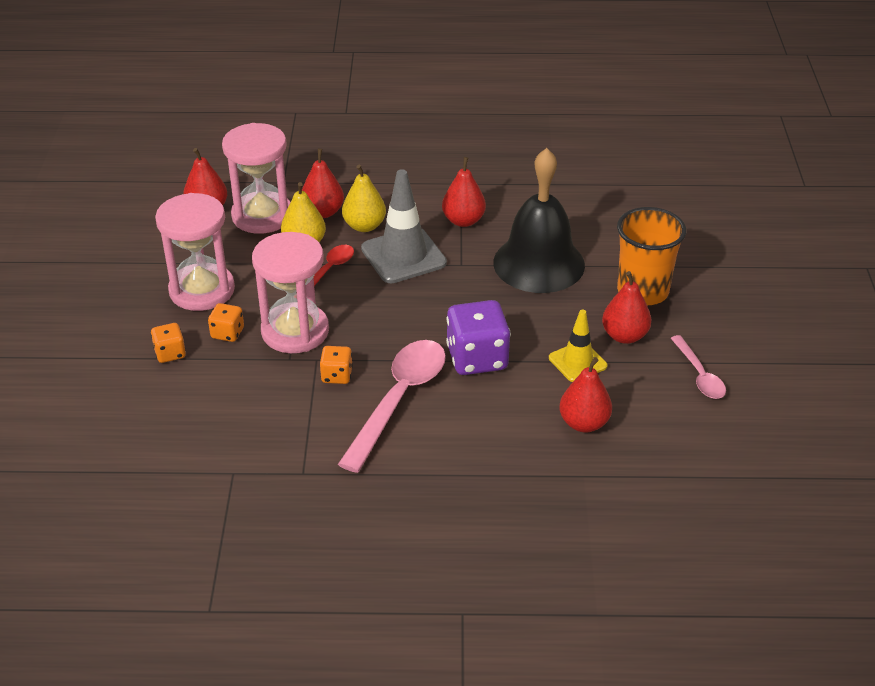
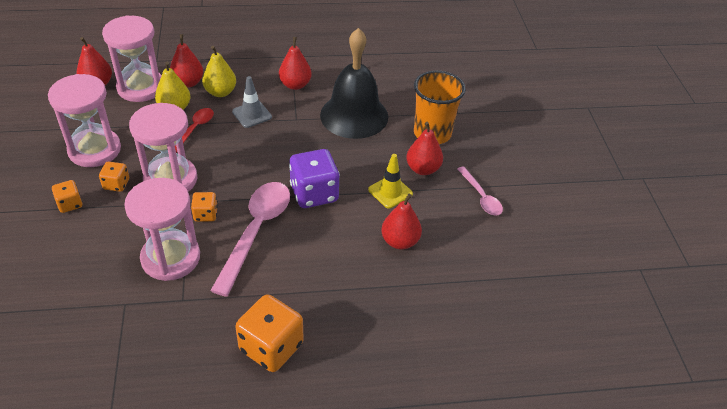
camera: 10 degrees left, 5 degrees up
grey traffic cone [361,169,447,283] -> grey traffic cone [232,76,272,128], size x0.60
none -> pink hourglass [124,178,200,281]
none -> orange dice [235,294,304,372]

